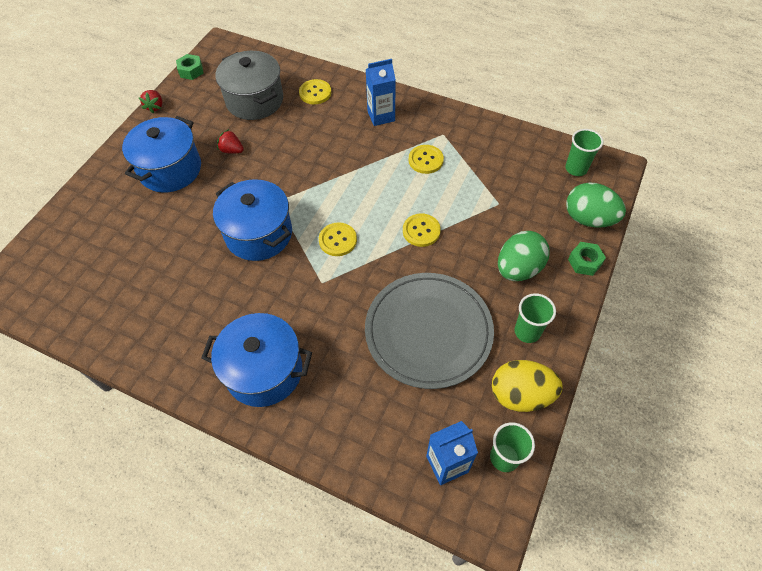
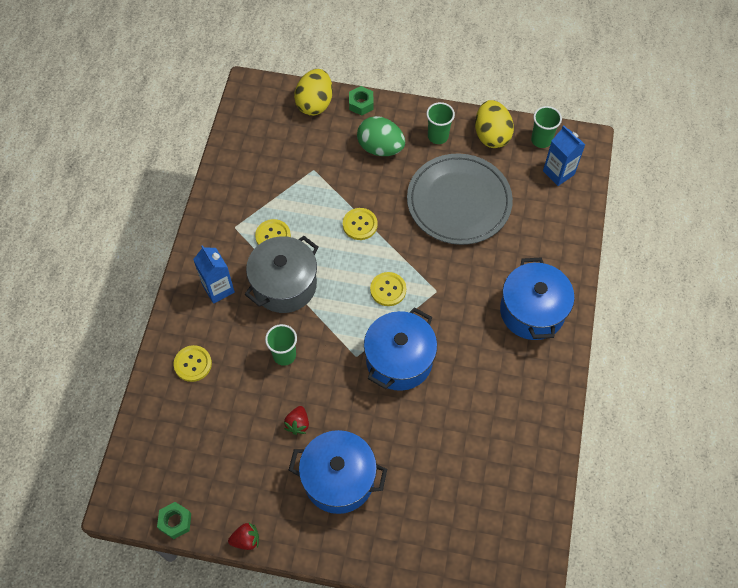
camera: 105 degrees left, 5 degrees up
grey pot [216,51,283,120] -> grey pot moved to [244,236,319,313]
green cup [565,129,603,176] -> green cup moved to [265,324,297,366]
green egg [566,183,626,228] -> yellow egg [294,69,333,116]

